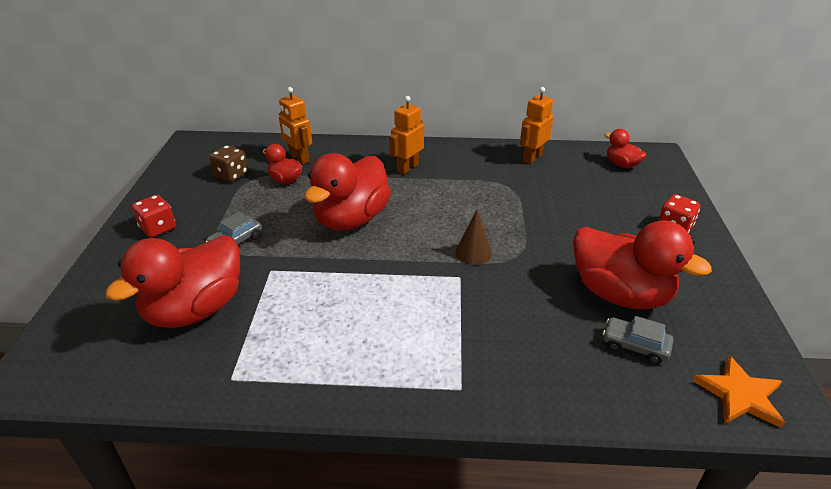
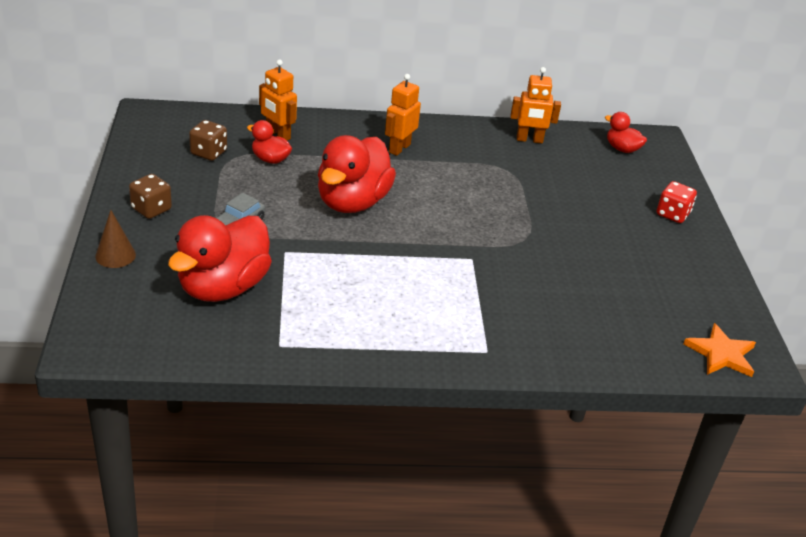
camera: 10 degrees left, 0 degrees up
red dice [132,195,176,238] -> brown dice [129,174,172,219]
brown cone [455,210,492,265] -> brown cone moved to [95,210,136,268]
orange robot [520,87,554,164] -> orange robot turned 120 degrees counterclockwise [510,67,561,143]
red duck [573,220,712,309] -> none
grey car [602,316,674,364] -> none

